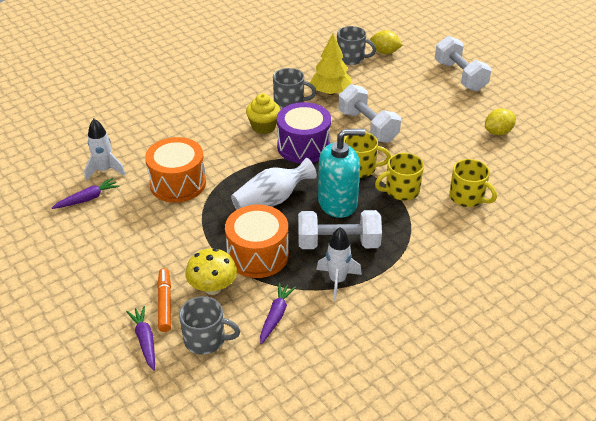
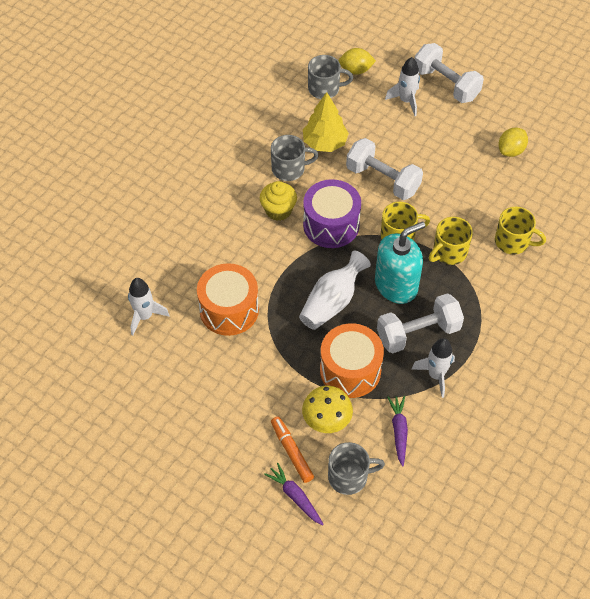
camera: 20 degrees left, 15 degrees up
purple carrot [52,178,120,209] -> none
none -> white rocket [385,57,420,116]

